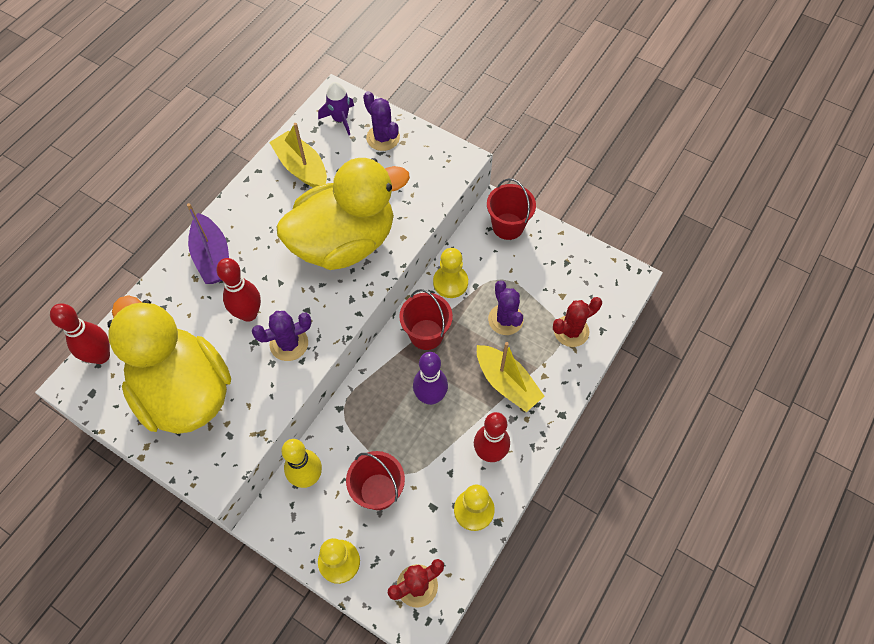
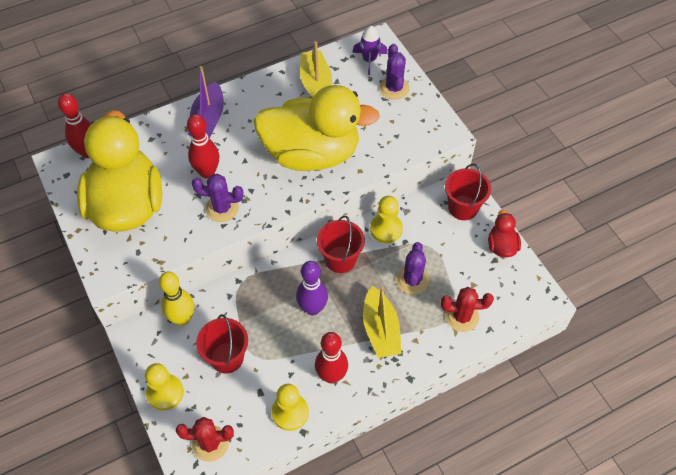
camera: 30 degrees right, 5 degrees down
none -> red duck [488,209,521,257]

